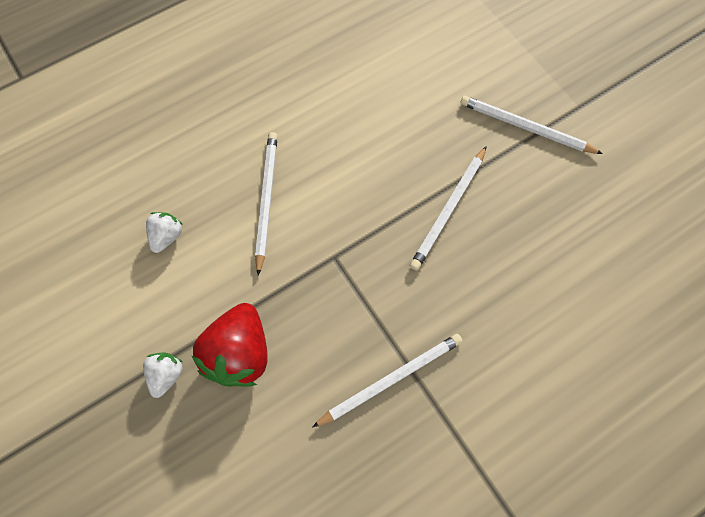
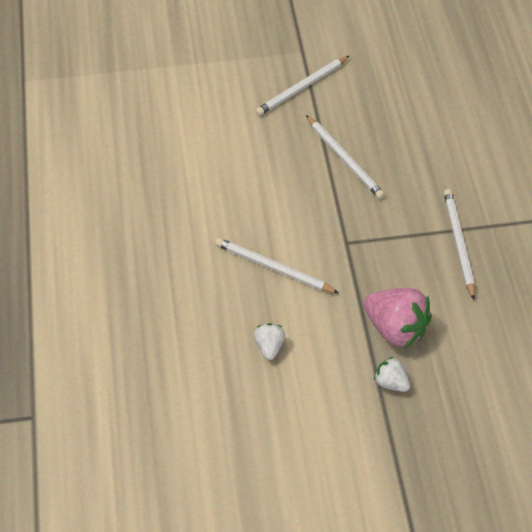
camera: 65 degrees left, 15 degrees down
white strawberry [146,212,183,253] -> white strawberry turned 45 degrees clockwise [254,323,285,360]
red strawberry [192,303,268,387] -> pink strawberry [363,288,432,348]

